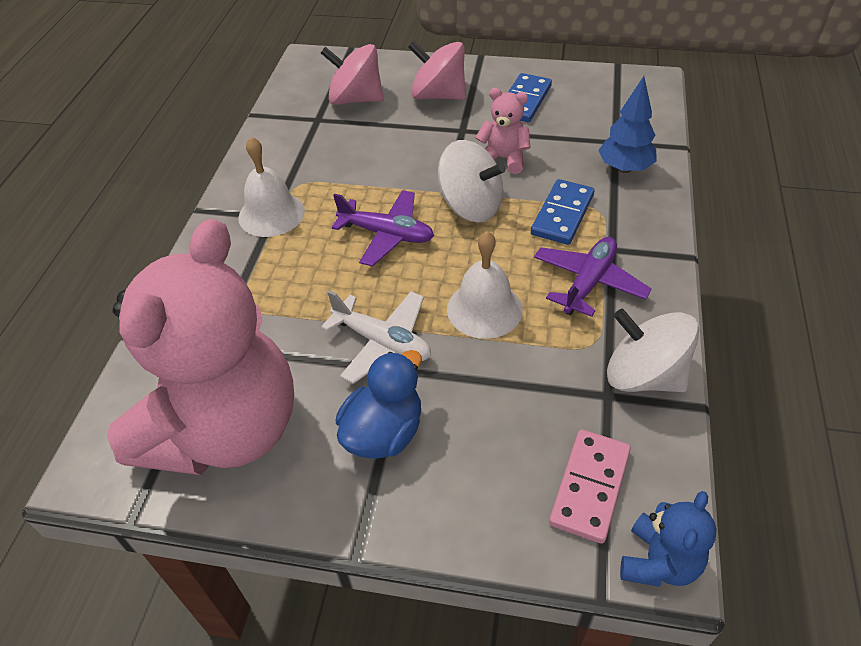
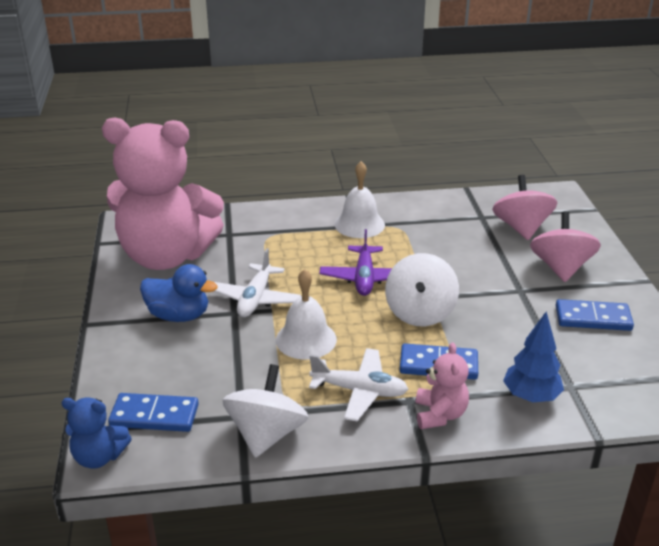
camera: 70 degrees right, 15 degrees down
pink teddy bear [475,88,531,174] -> pink teddy bear moved to [416,342,469,429]
purple plane [534,237,652,317] -> white plane [309,348,408,422]
pink domino [549,429,631,544] -> blue domino [108,393,199,432]

